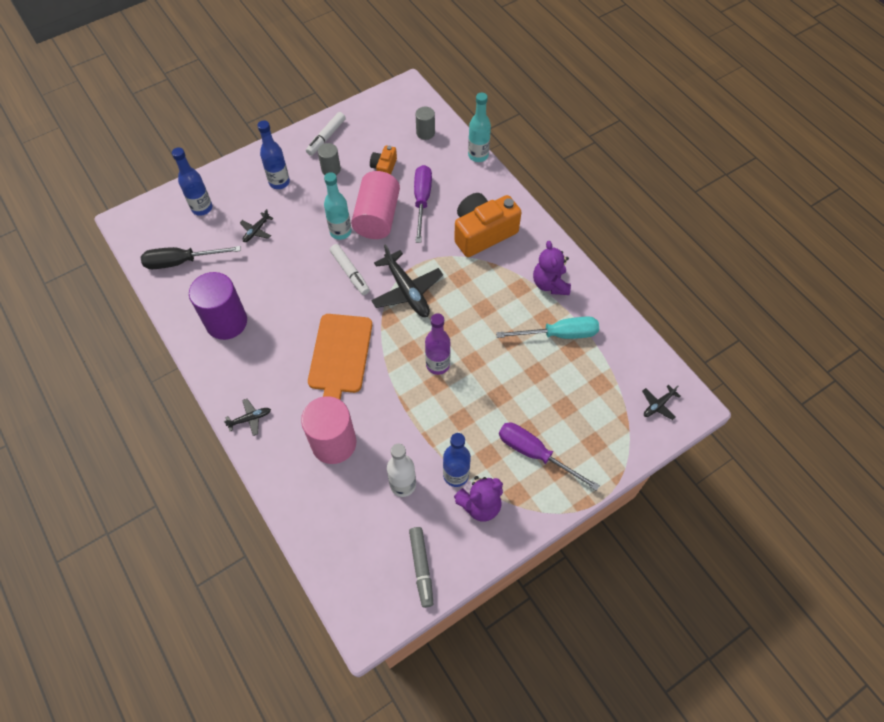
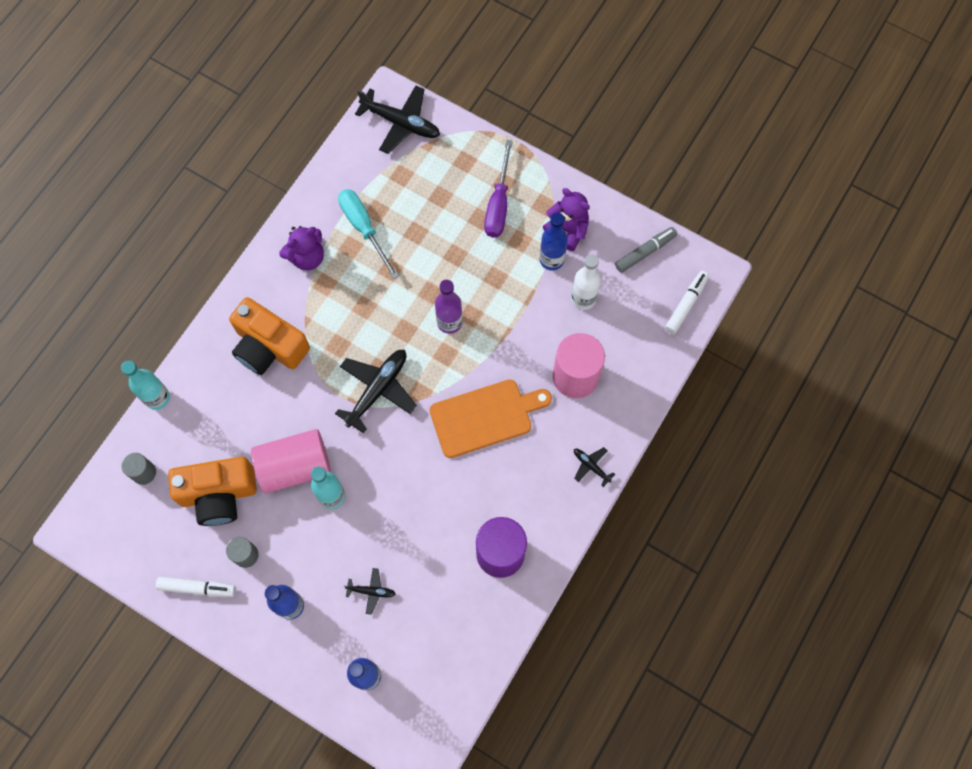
camera: 115 degrees left, 10 degrees up
black screwdriver [141,246,241,269] -> none
white marker [330,244,370,295] -> white marker moved to [665,271,709,334]
orange camera [370,145,397,175] -> orange camera [168,457,257,526], size x1.99
purple screwdriver [414,165,432,243] -> none
black plane [642,385,681,420] -> black plane [355,85,440,154], size x2.01

